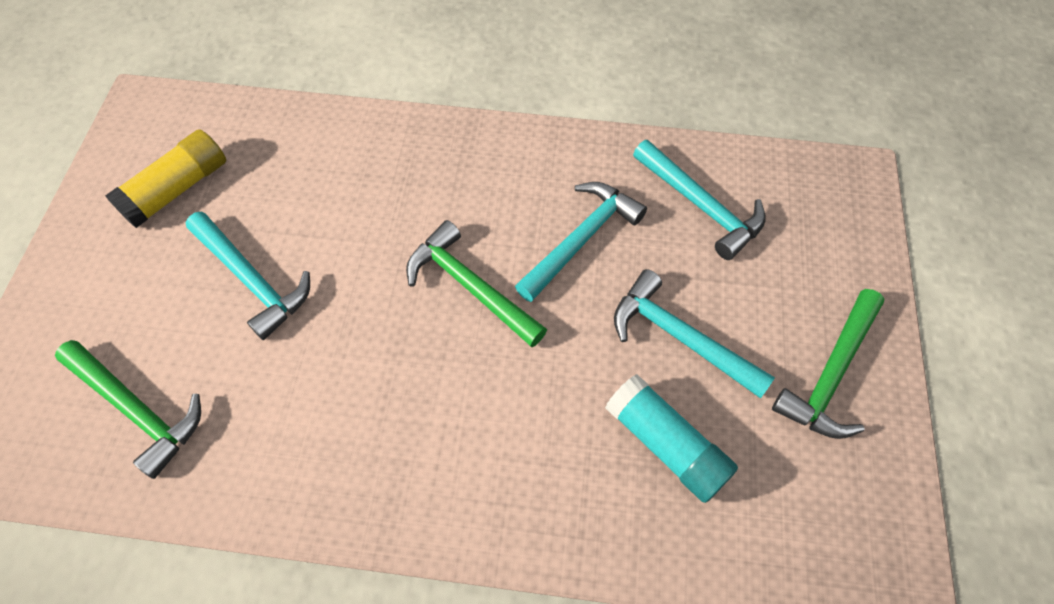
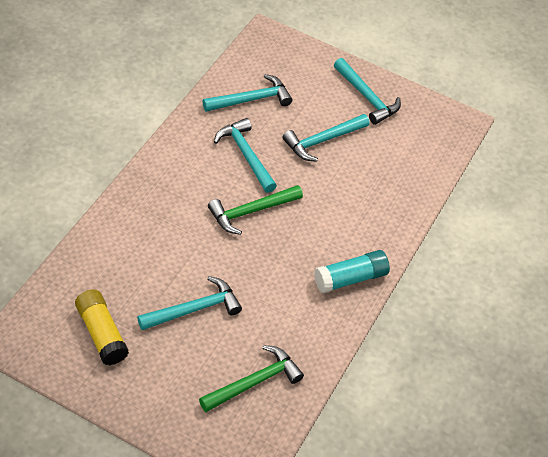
camera: 75 degrees left, 10 degrees down
turquoise glue stick [605,374,738,503] -> turquoise glue stick moved to [314,250,390,293]
green hammer [772,289,885,439] -> turquoise hammer [334,58,401,125]

